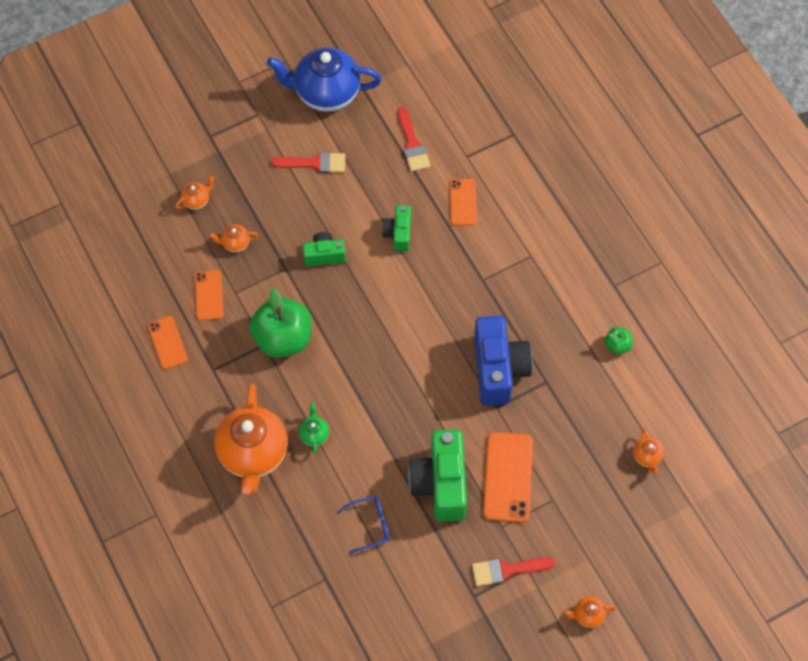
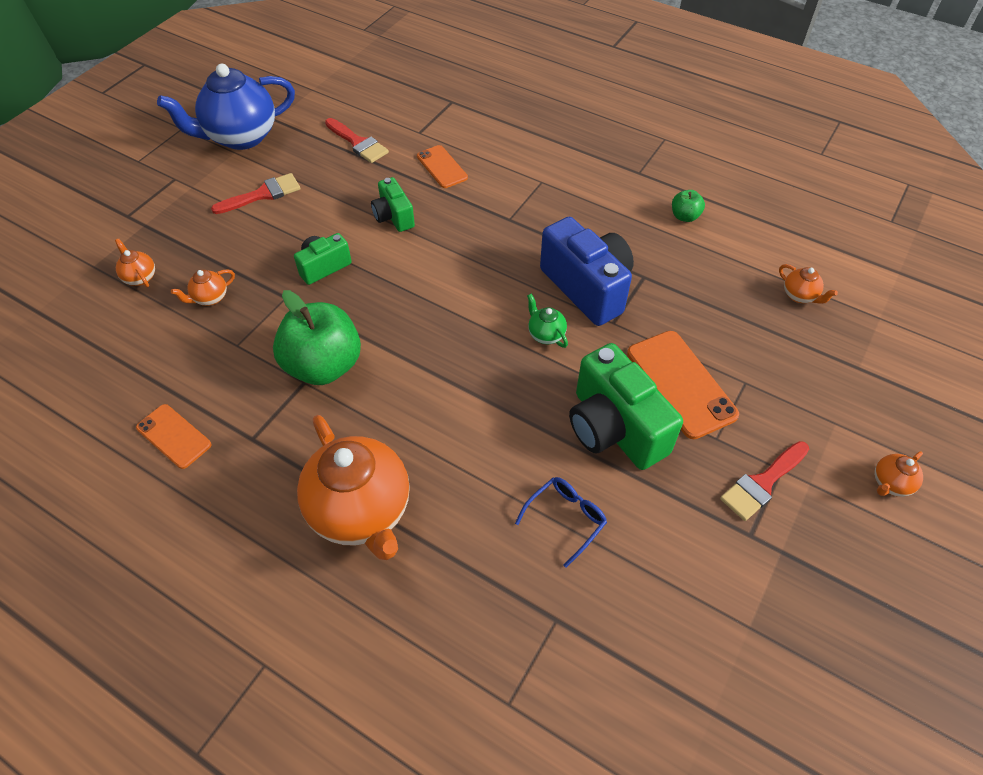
camera: 30 degrees left, 10 degrees down
orange teapot [175,176,215,210] -> orange teapot turned 60 degrees counterclockwise [115,239,155,287]
orange phone [195,270,223,320] -> none
green teapot [299,402,329,454] -> green teapot moved to [527,294,568,348]

